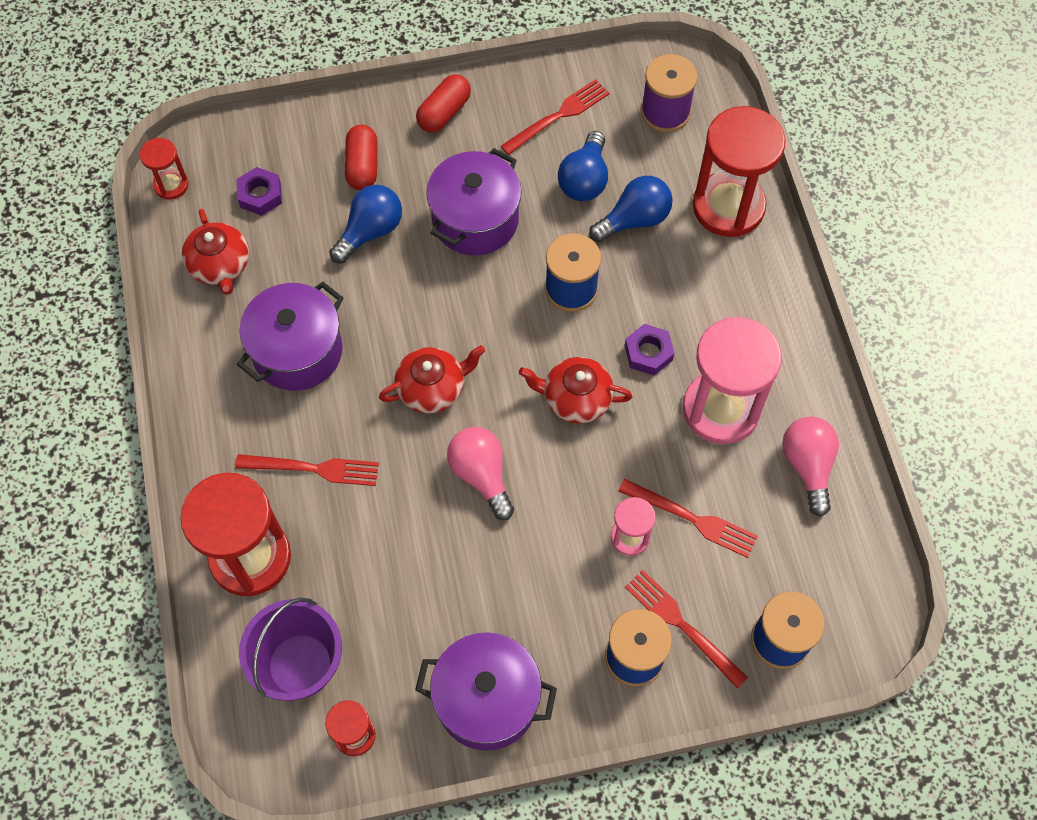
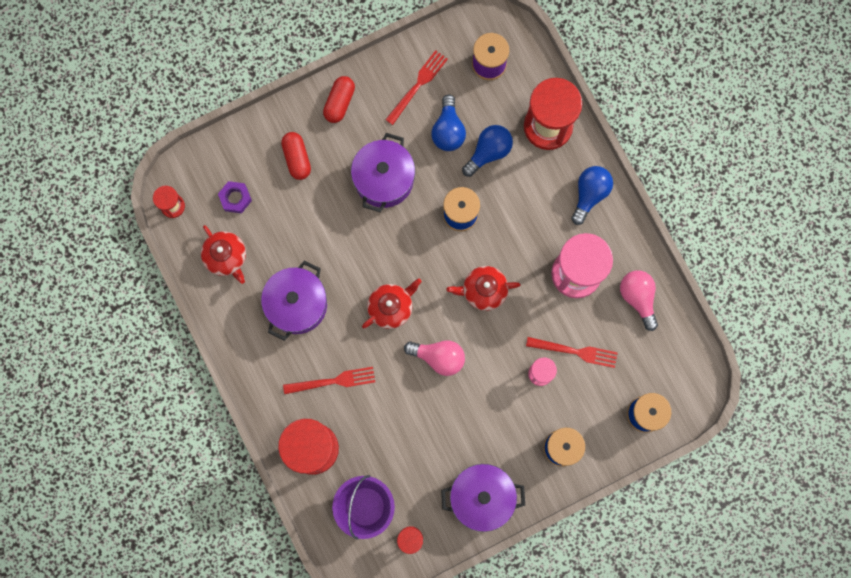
camera: 15 degrees left, 15 degrees up
blue light bulb [329,185,402,263] -> blue light bulb moved to [571,166,613,225]
pink light bulb [447,427,514,520] -> pink light bulb turned 150 degrees clockwise [404,340,465,376]
purple nut [625,324,675,375] -> none
red fork [625,570,748,689] -> none

